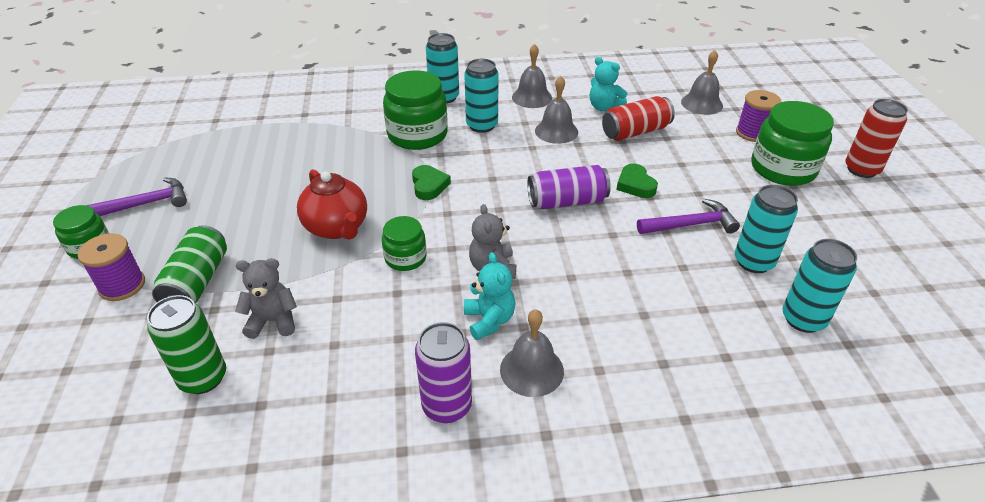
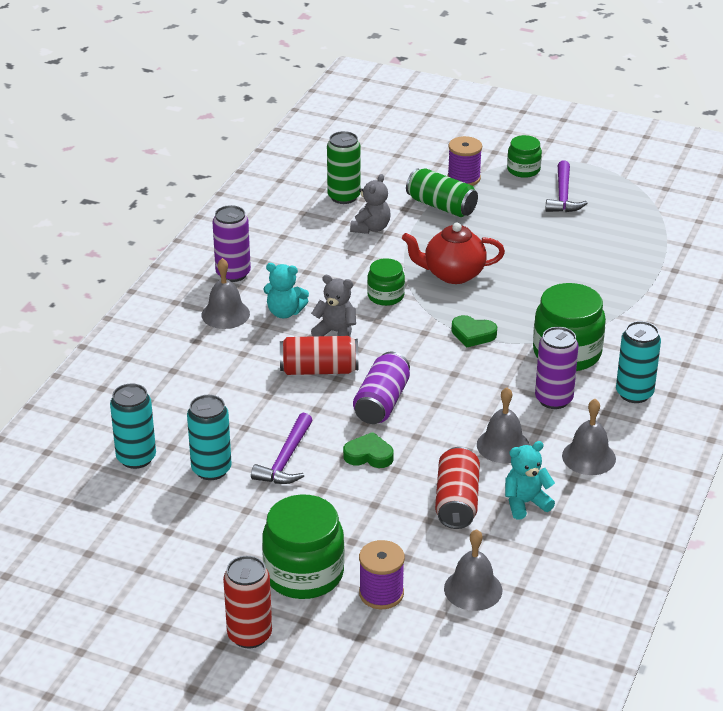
camera: 120 degrees right, 5 degrees down
turquoise can [464,59,499,133] -> purple can [535,327,579,409]
none -> red can [280,336,358,375]

